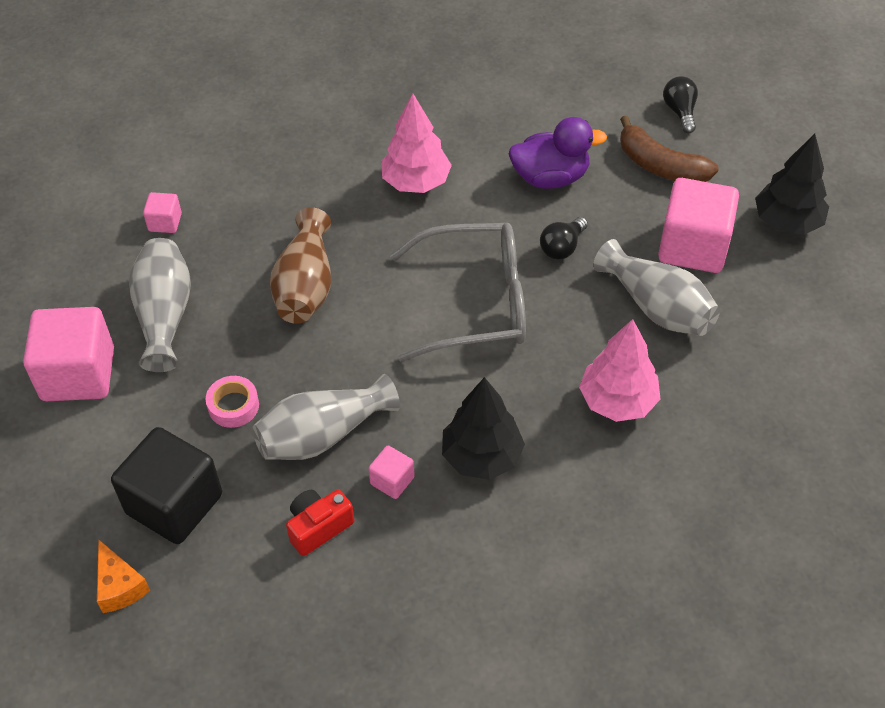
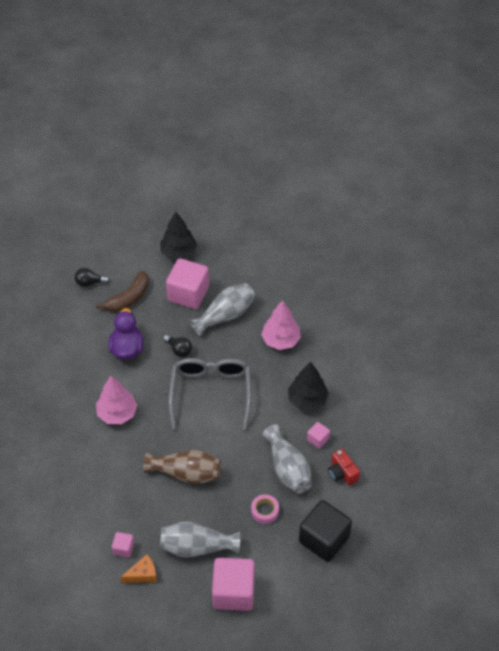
camera: 85 degrees left, 0 degrees up
orange cheese [97,540,150,613] -> orange cheese moved to [120,554,157,583]

